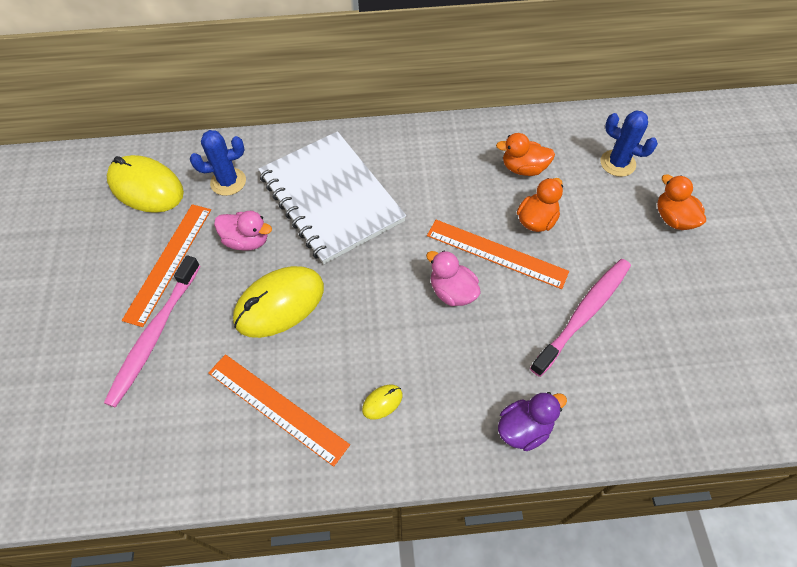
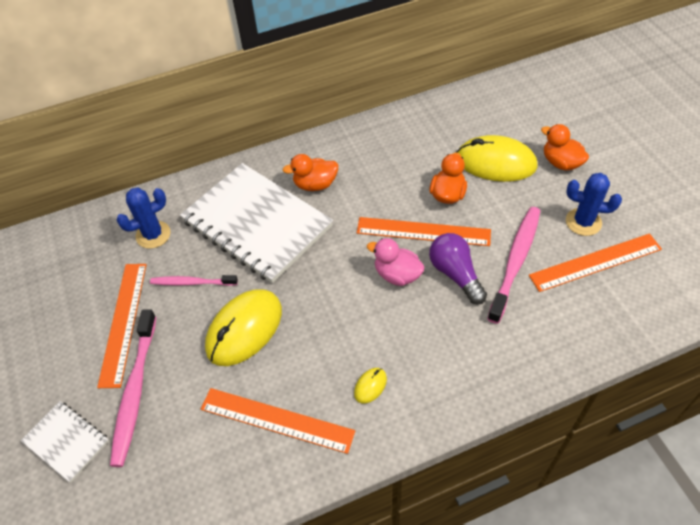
camera: 15 degrees left, 5 degrees down
yellow mouse [107,155,184,213] -> yellow mouse moved to [457,135,538,182]
pink duck [214,211,272,251] -> pink toothbrush [150,275,238,286]
orange duck [496,133,555,176] -> orange duck moved to [283,154,338,191]
purple duck [498,392,567,451] -> none
blue cactus [601,110,658,177] -> blue cactus moved to [566,173,622,236]
none -> white notebook [21,401,109,483]
none -> purple light bulb [429,233,487,305]
none -> orange ruler [529,234,662,292]

